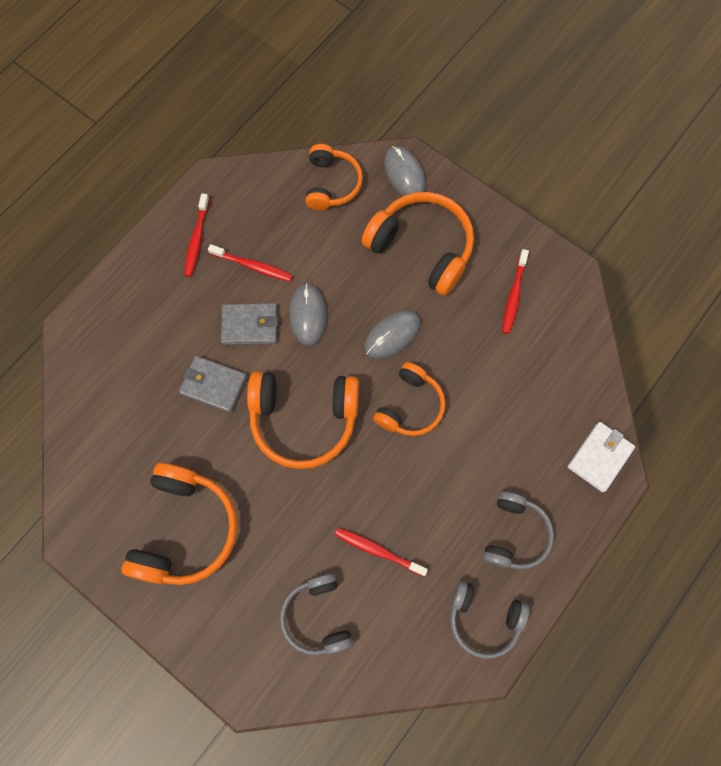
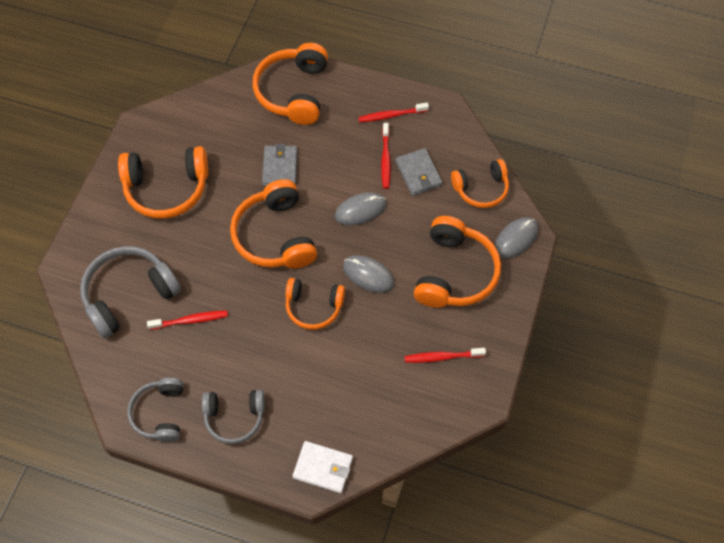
camera: 70 degrees right, 10 degrees down
grey wallet [221,303,278,345] -> grey wallet moved to [396,148,443,196]
grey headphones [280,573,353,655] -> grey headphones [80,246,181,338], size x1.57
red toothbrush [335,528,428,577] -> red toothbrush turned 75 degrees clockwise [147,310,228,330]
none -> orange headphones [253,43,328,125]

